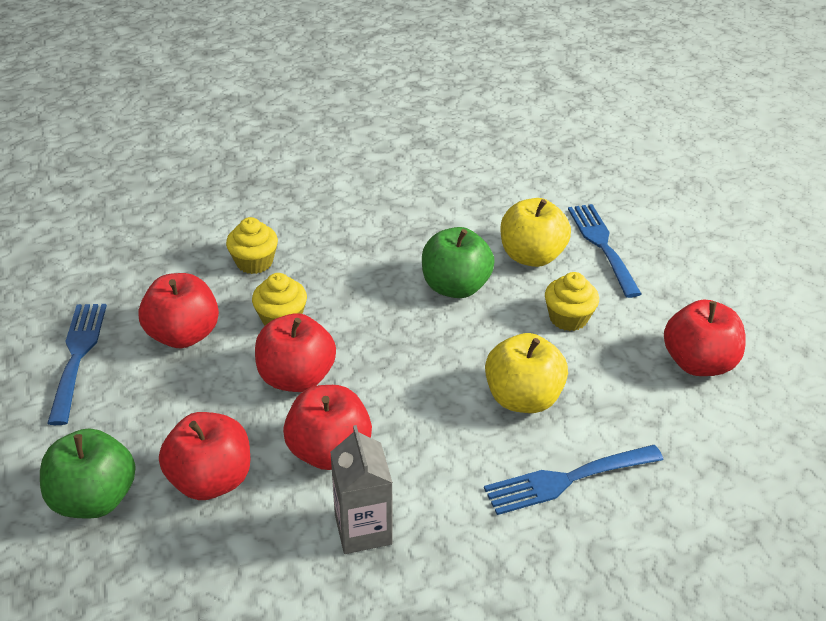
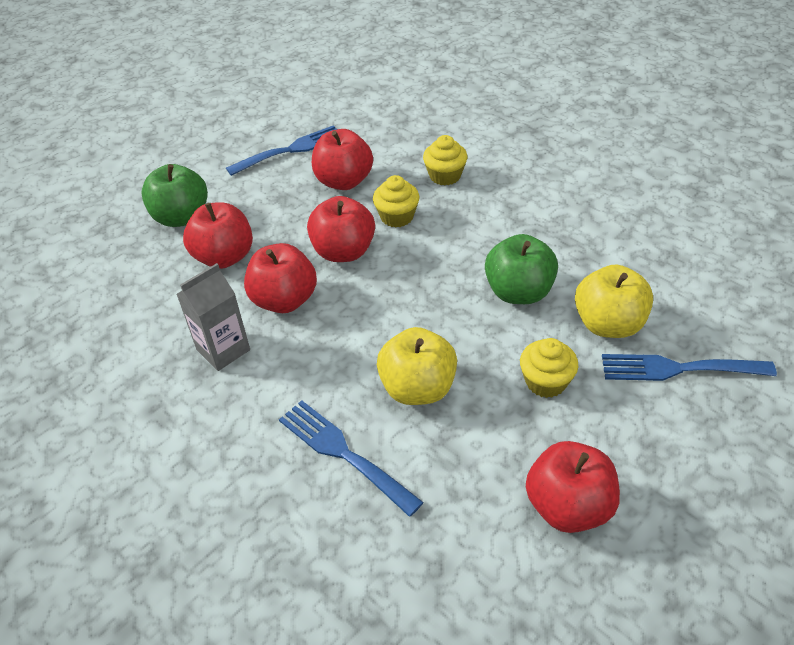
camera: 65 degrees right, 5 degrees up
blue fork [568,204,641,298] -> blue fork turned 135 degrees counterclockwise [602,354,777,381]

